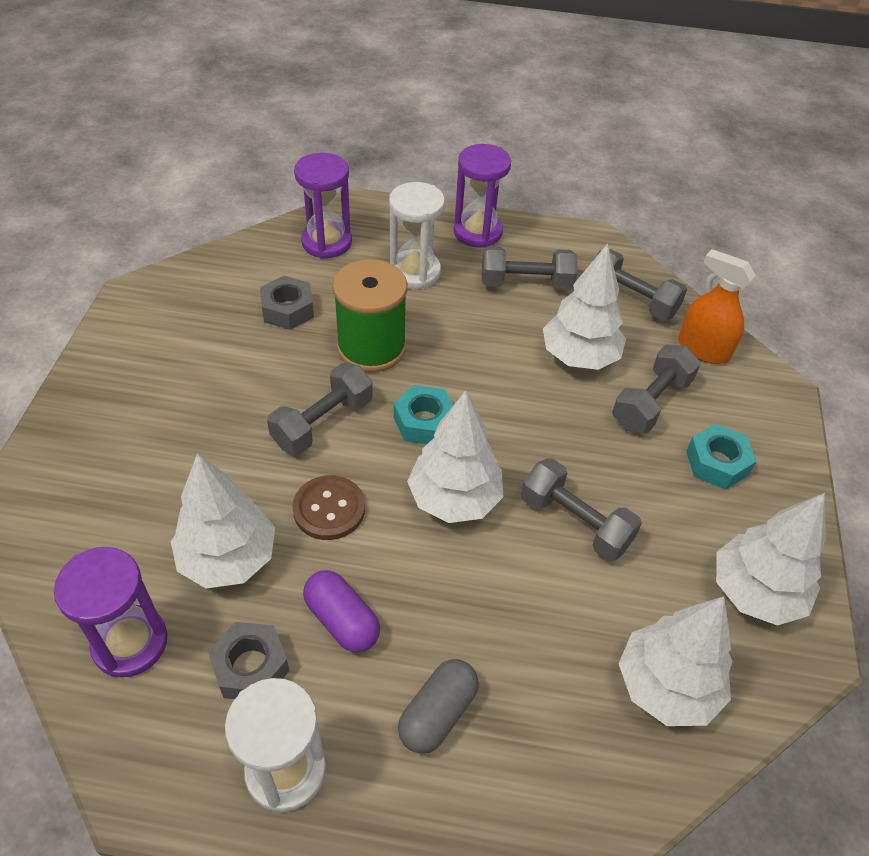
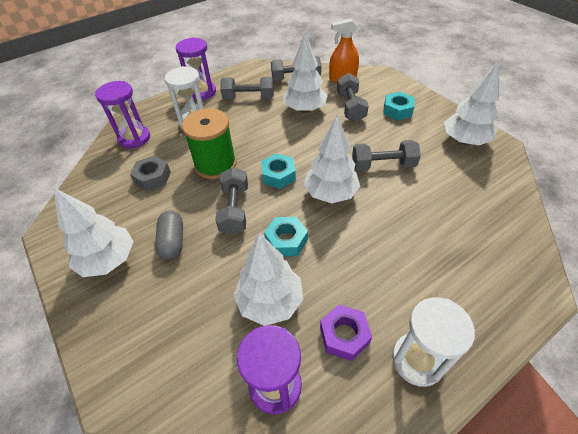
camera: 40 degrees left, 0 degrees up
grey nut [208,622,290,699] -> purple nut [320,304,372,361]
brown button [292,475,365,540] -> turquoise nut [264,217,308,257]
purple capsule [303,570,380,653] -> none
grey capsule [398,659,479,754] -> grey capsule moved to [155,211,183,260]
grey dumbbell [482,246,578,290] -> grey dumbbell turned 45 degrees clockwise [220,77,274,99]
white tree [619,596,733,726] -> white tree moved to [53,187,134,277]

